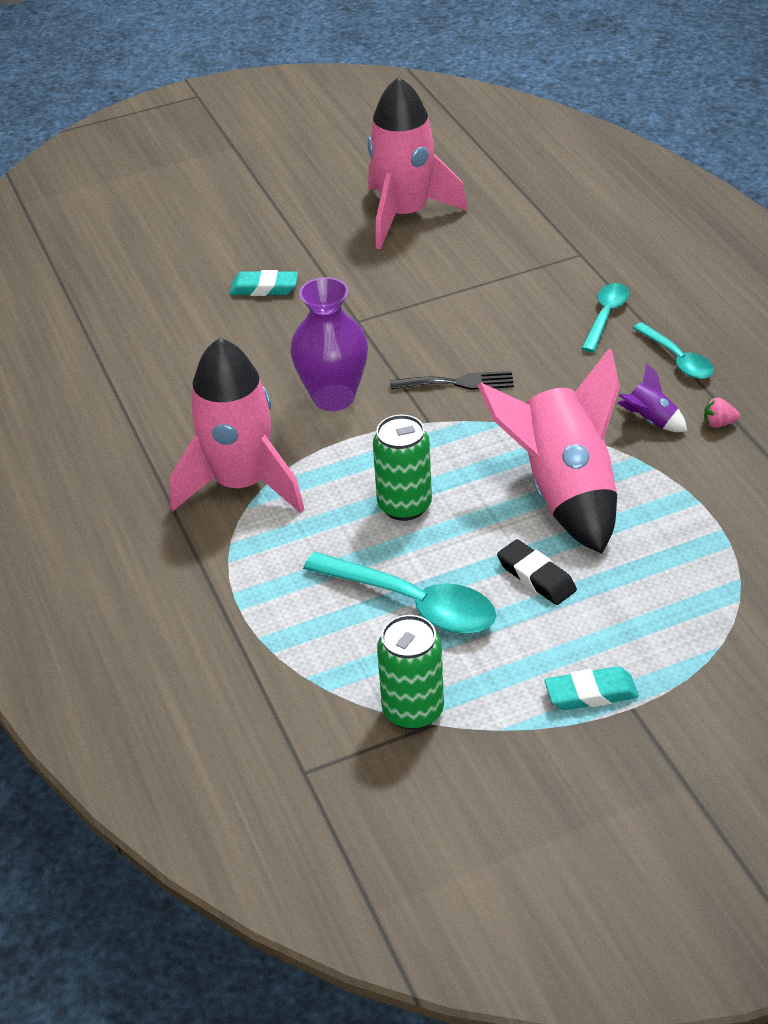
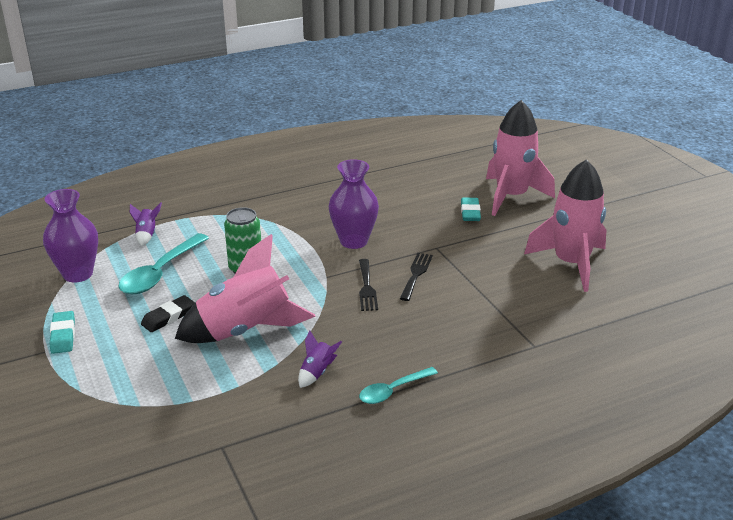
camera: 85 degrees right, 10 degrees down
pink rocket [169,337,304,513] -> pink rocket moved to [486,100,555,216]
green can [377,615,444,730] -> purple vase [43,189,98,283]
turquoise spoon [581,283,629,352] -> none
pink strawberry [704,397,740,428] -> none
none -> purple rocket [130,202,162,246]
none -> black fork [400,253,433,301]

